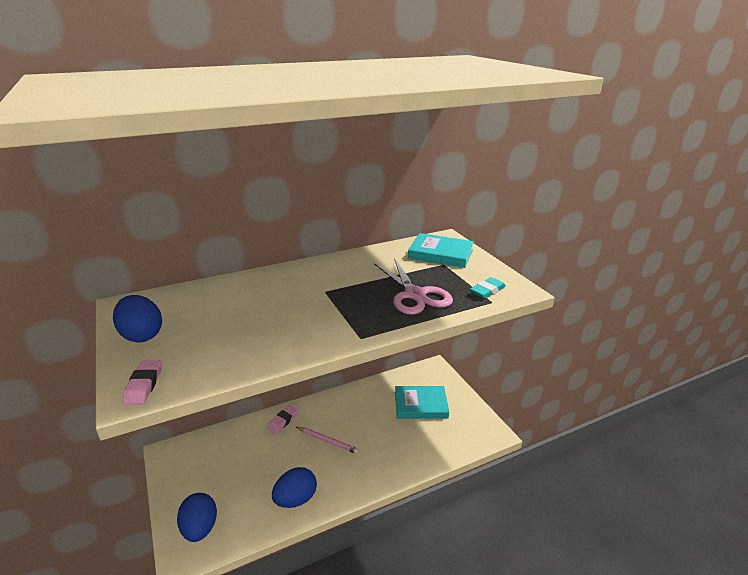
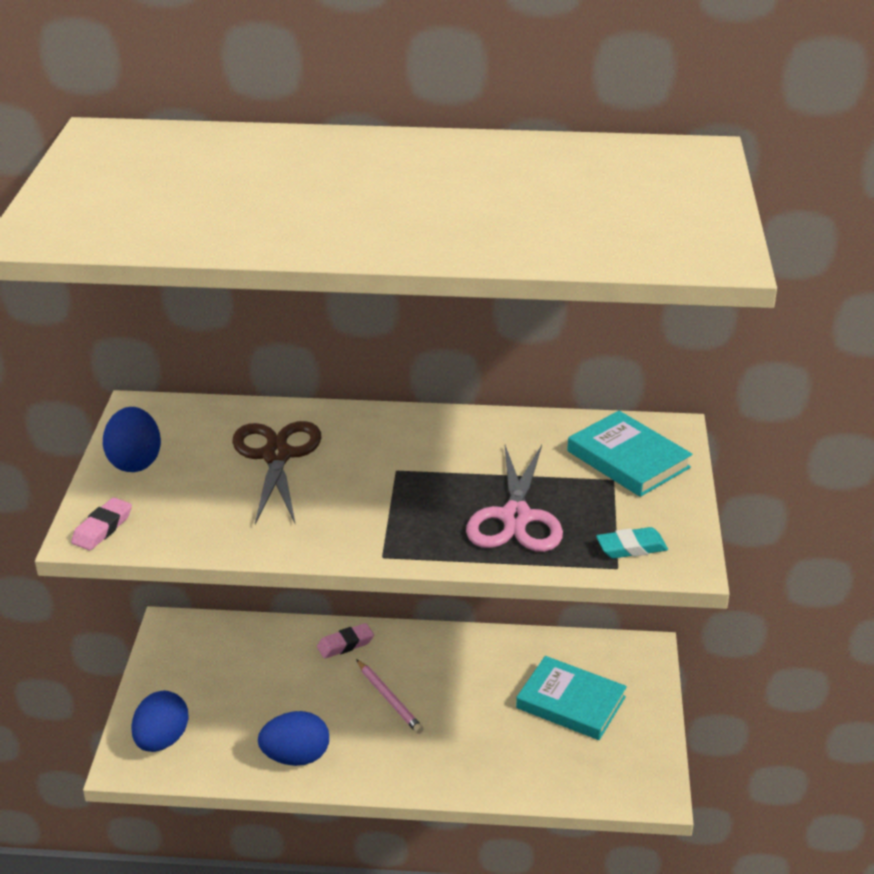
camera: 30 degrees right, 5 degrees up
none -> brown scissors [232,421,321,524]

